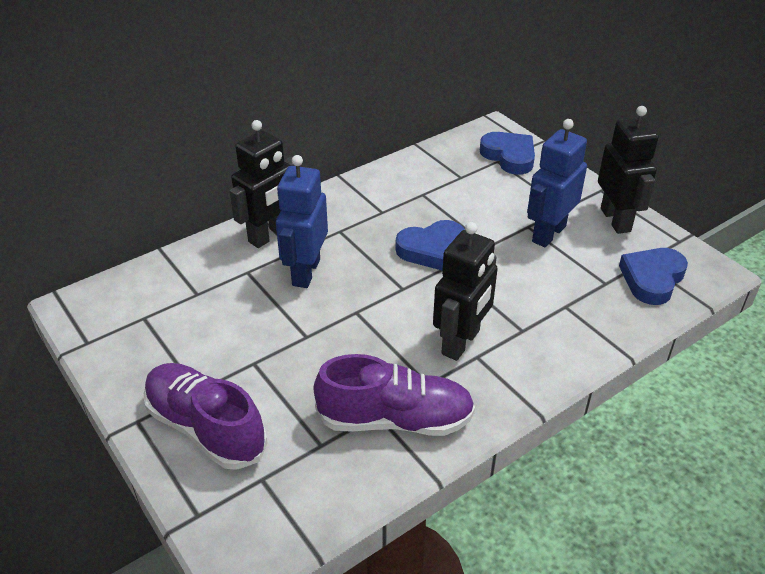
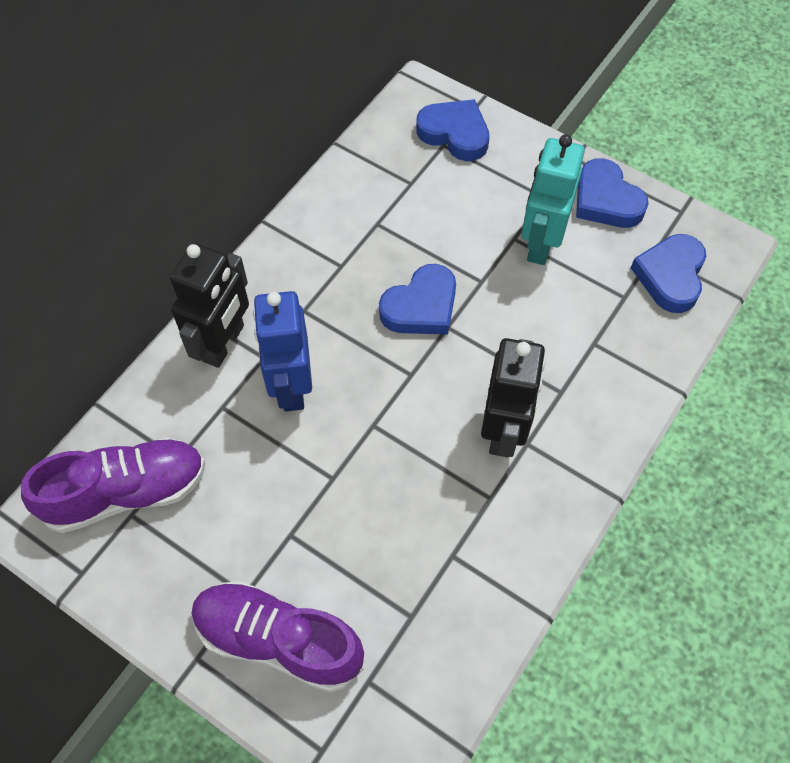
camera: 20 degrees left, 20 degrees up
purple shoe [314,354,475,436] -> purple shoe moved to [21,438,206,533]
blue robot [527,119,587,247] -> turquoise robot [521,134,585,265]
black robot [598,106,659,234] -> blue heart [576,158,649,228]

